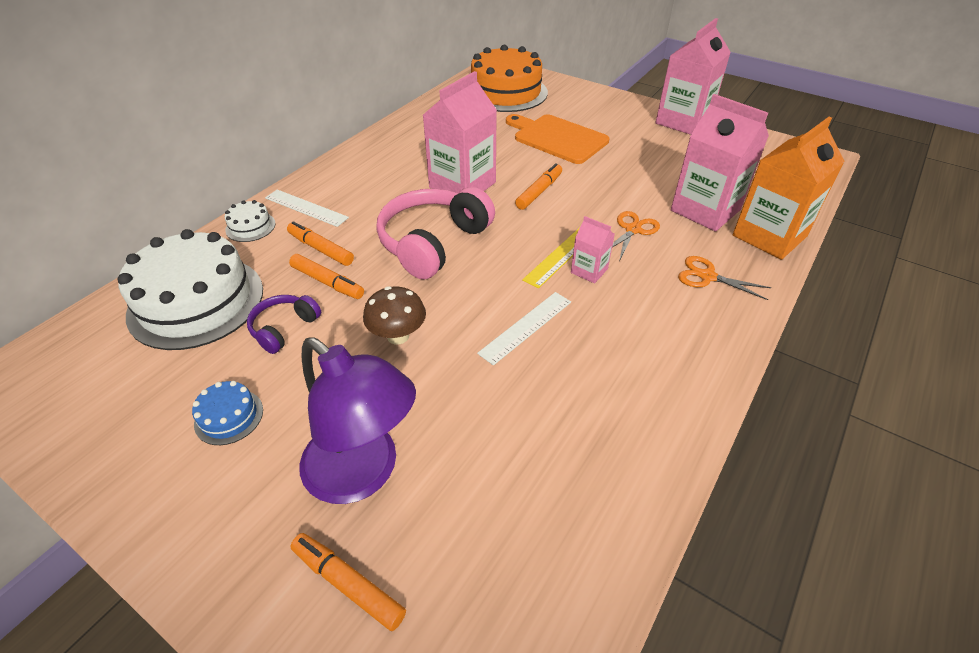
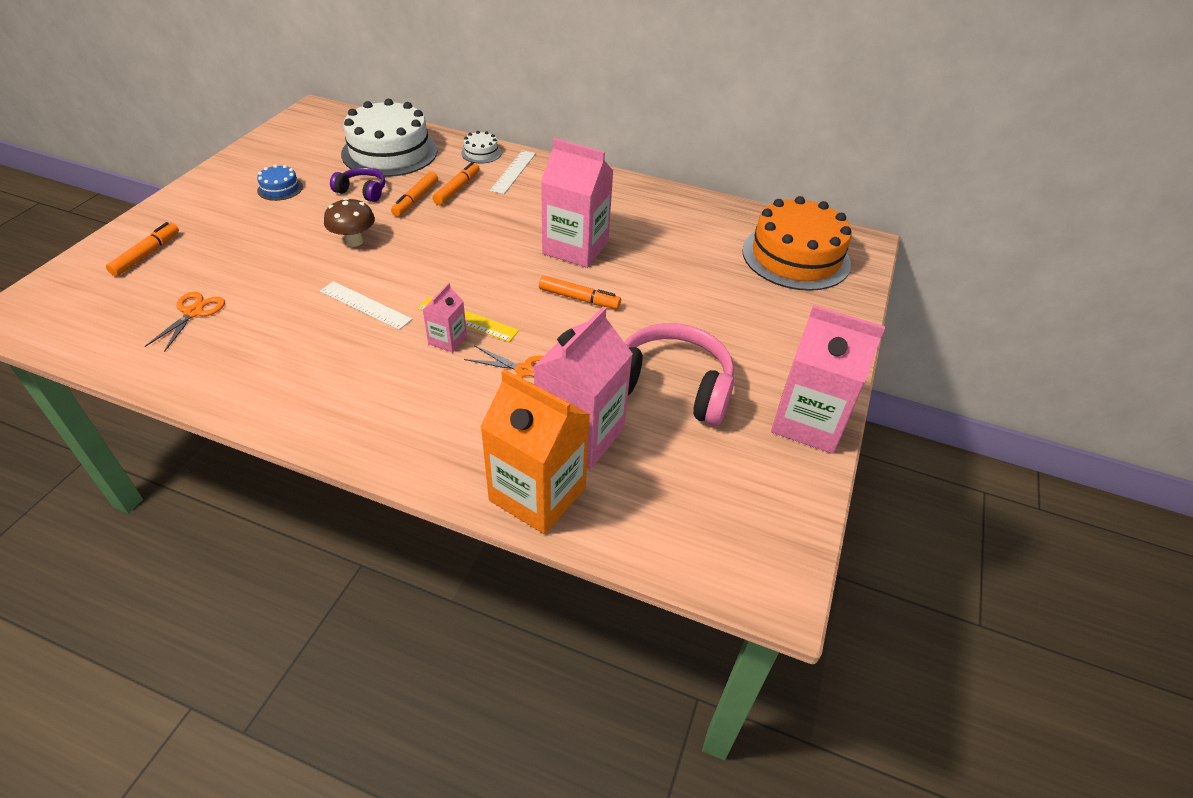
camera: 75 degrees right, 0 degrees up
purple lamp [299,338,416,504] -> none
pink headphones [376,187,495,280] -> pink headphones moved to [624,323,734,425]
orange cutting board [506,114,609,164] -> none
orange scissors [678,256,771,300] -> orange scissors moved to [145,292,225,352]

